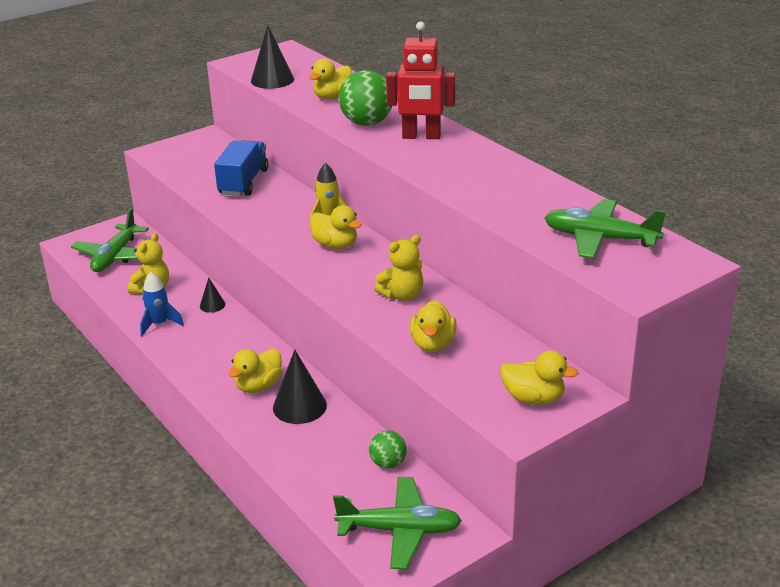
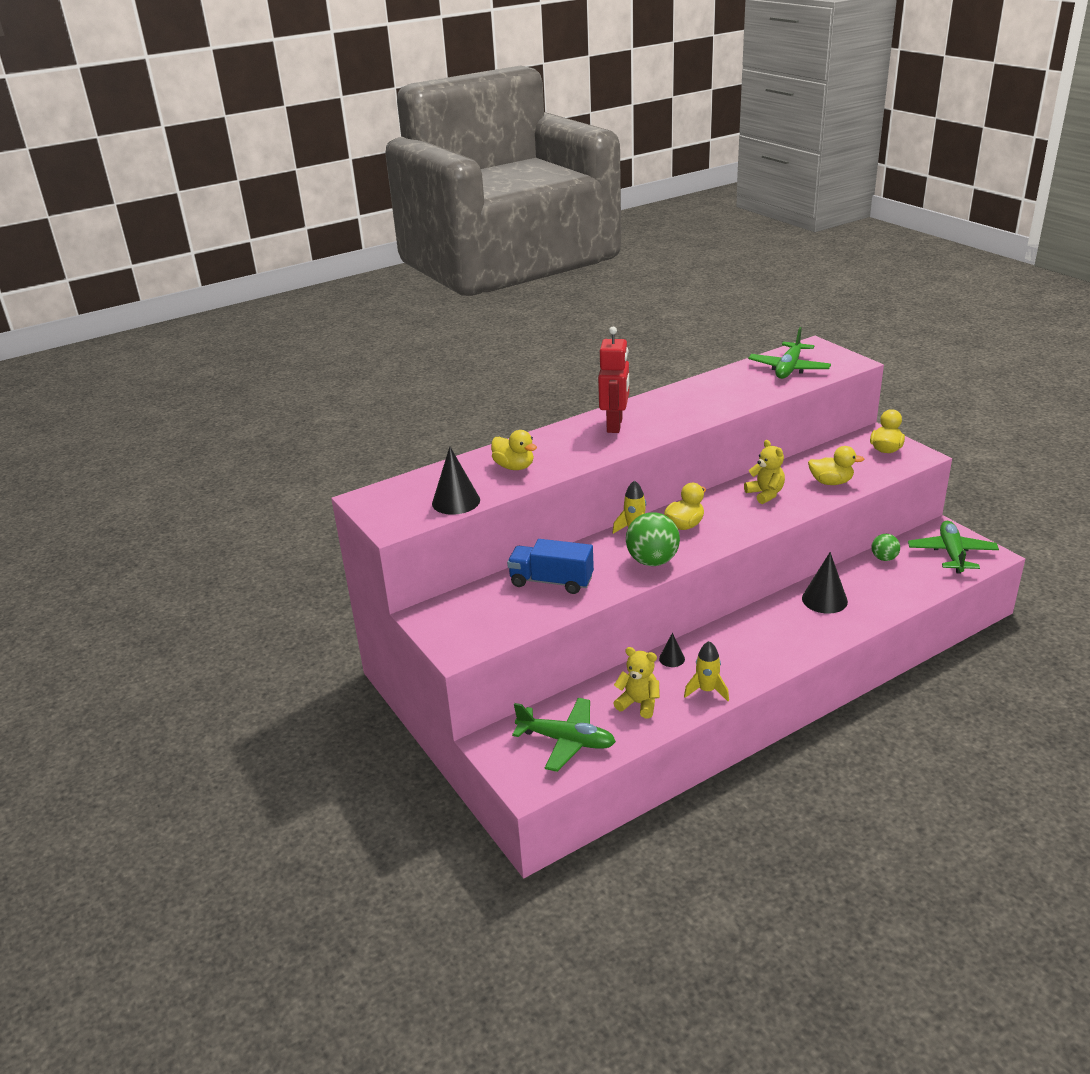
camera: 85 degrees left, 0 degrees up
blue rocket [140,272,184,336] -> yellow rocket [684,641,729,701]
yellow duck [228,348,282,393] -> none
green ball [339,70,392,126] -> green ball moved to [626,512,680,566]

